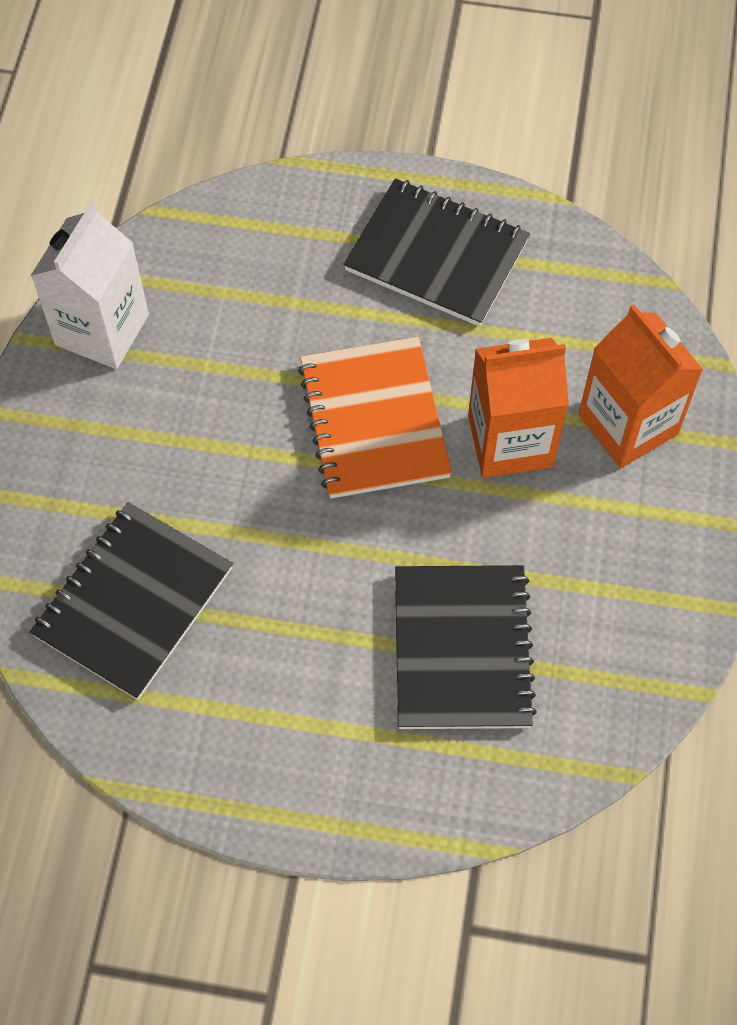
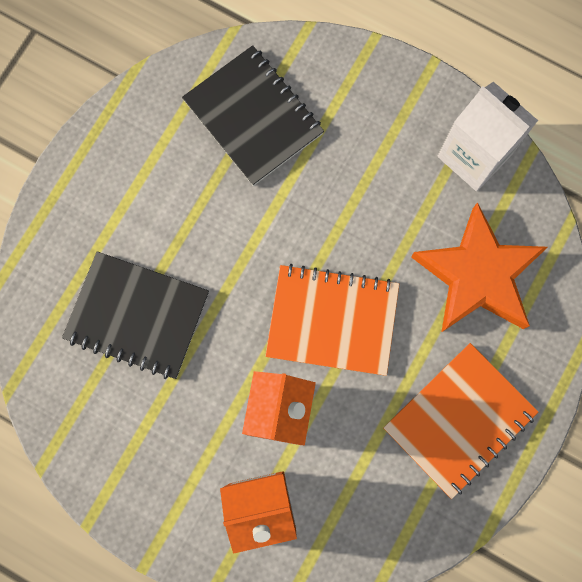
camera: 110 degrees right, 15 degrees up
black notebook [343,178,530,327] -> orange notebook [383,343,538,499]
none -> orange star [411,202,548,332]

